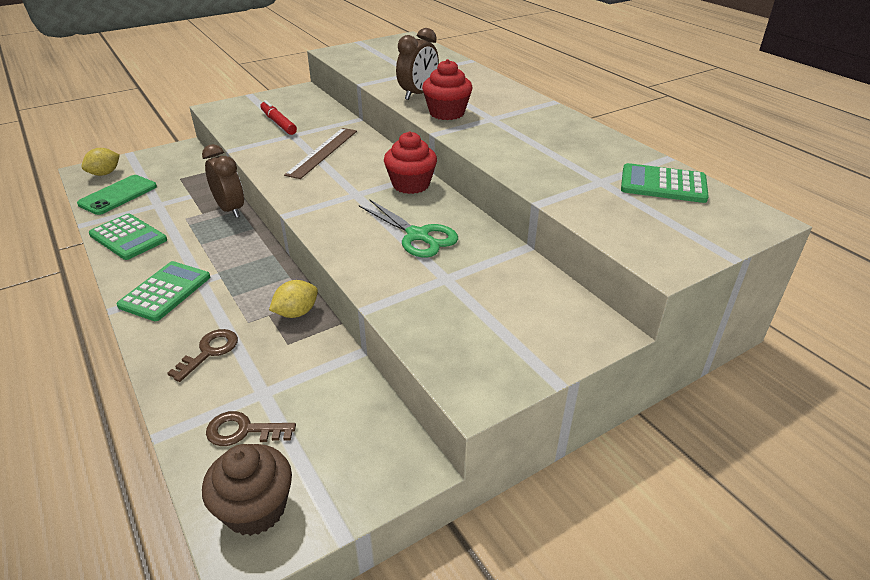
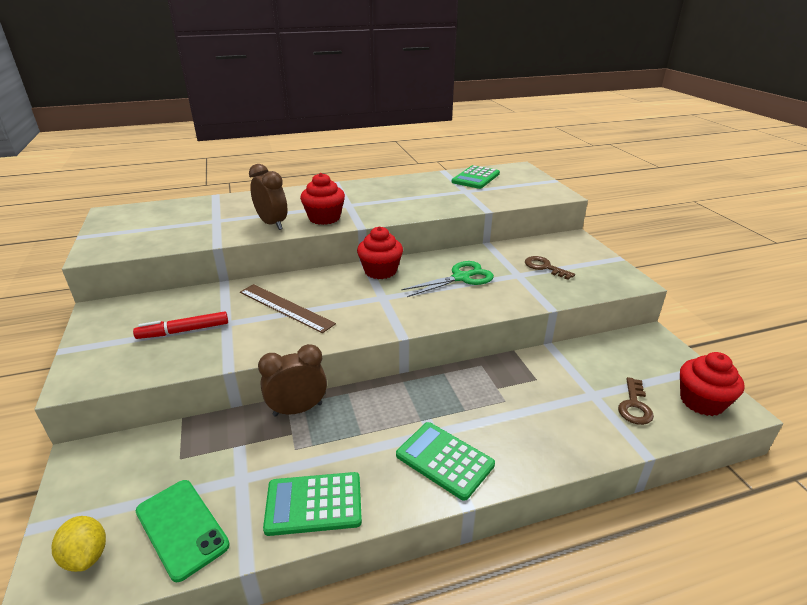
camera: 75 degrees left, 5 degrees down
green calculator [89,214,167,260] -> green calculator turned 150 degrees counterclockwise [263,472,362,536]
brown key [168,329,238,382] -> brown key moved to [525,256,575,280]
brown cupcake [202,444,292,536] -> red cupcake [680,352,745,416]
yellow lemon [269,280,318,318] -> none

